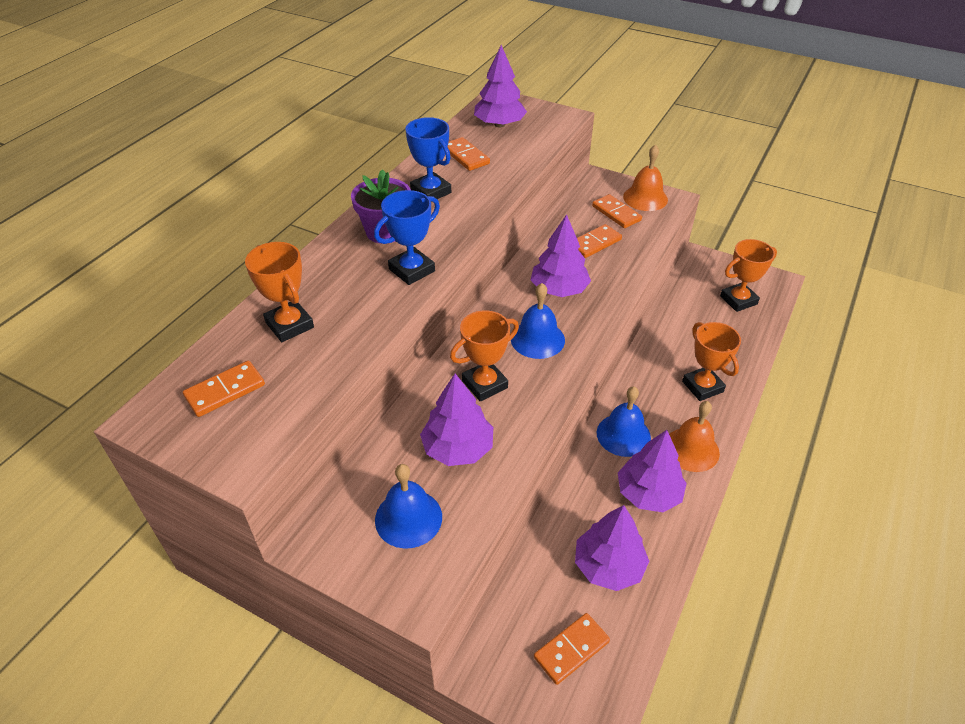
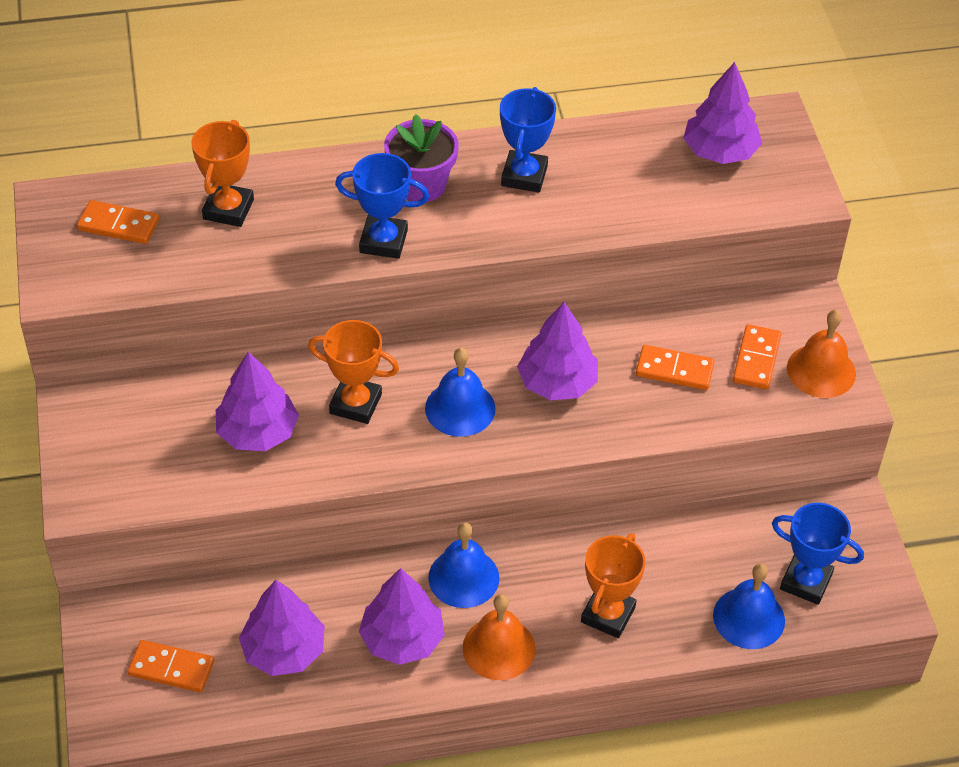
camera: 50 degrees right, 5 degrees up
blue bell [375,464,442,549] -> blue bell moved to [713,563,785,649]
orange domino [448,137,490,171] -> none
orange trophy [720,239,777,312] -> blue trophy [772,503,864,605]

